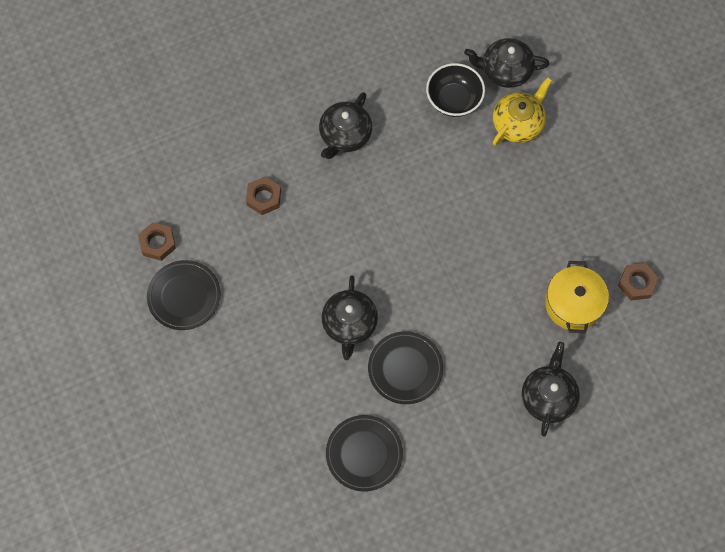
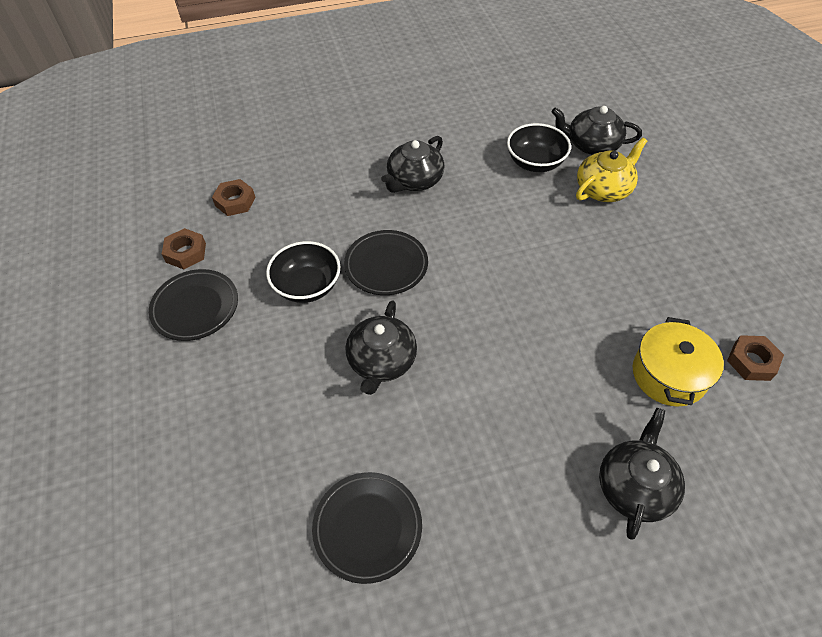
camera: 10 degrees right, 15 degrees down
brown nut [246,176,281,215] -> brown nut moved to [212,179,256,216]
black plate [368,331,443,404] -> black plate moved to [344,230,428,295]
none -> black bowl [266,241,341,303]

